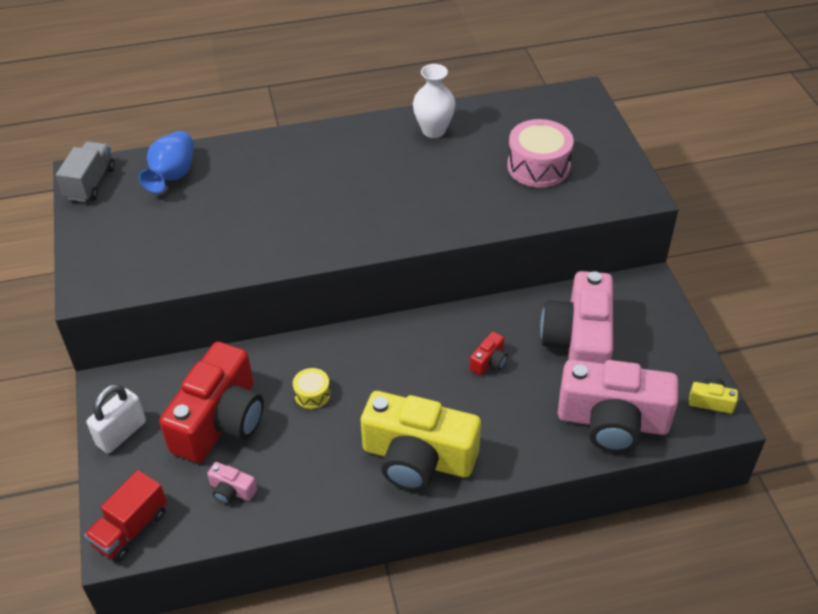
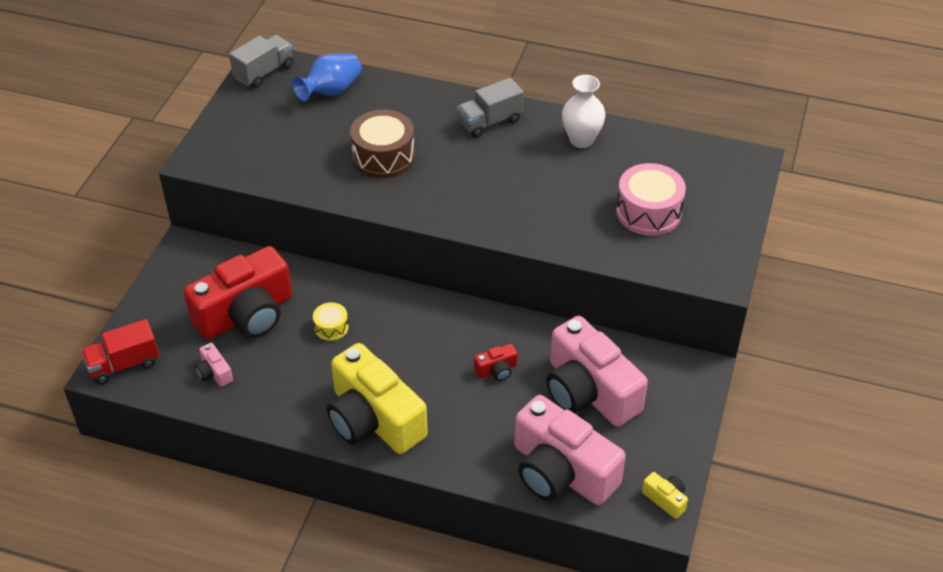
camera: 30 degrees right, 0 degrees up
white padlock [87,384,146,453] -> none
pink camera [540,271,613,364] -> pink camera turned 75 degrees counterclockwise [546,316,648,427]
none -> brown drum [350,109,415,178]
none -> grey truck [457,78,524,138]

